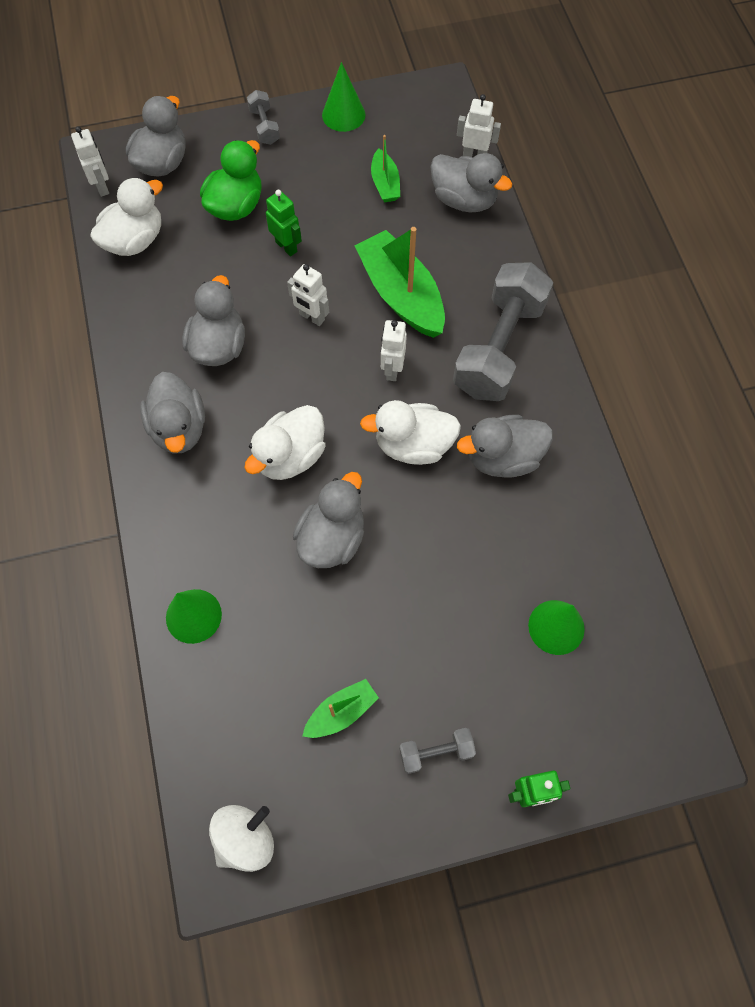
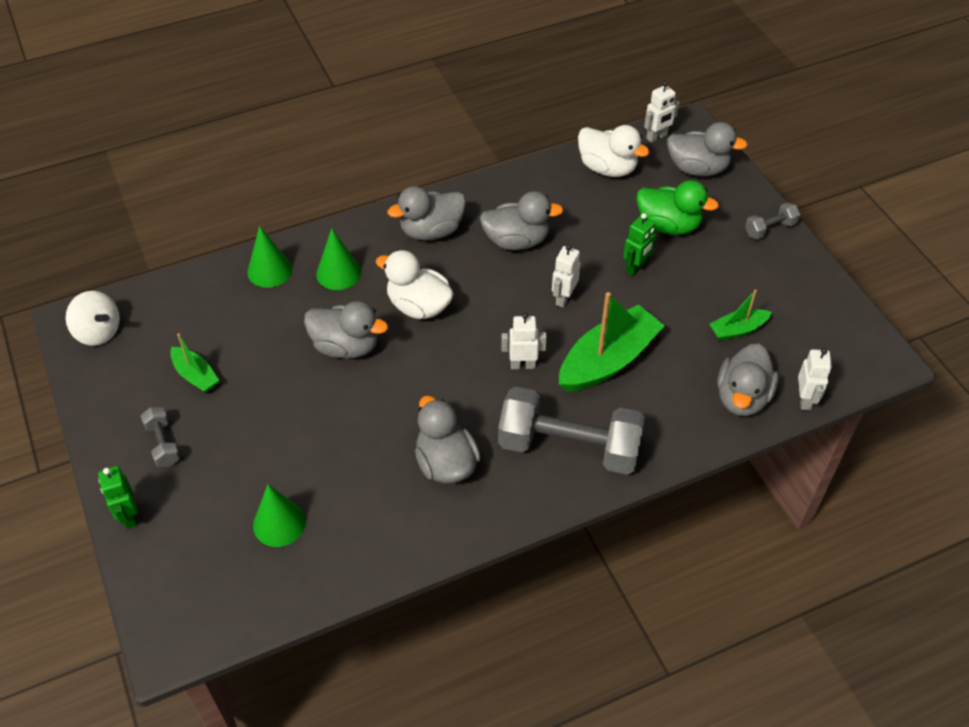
camera: 80 degrees right, 15 degrees down
green cone [322,62,365,132] -> green cone moved to [316,228,361,290]
white duck [360,400,461,465] -> none

